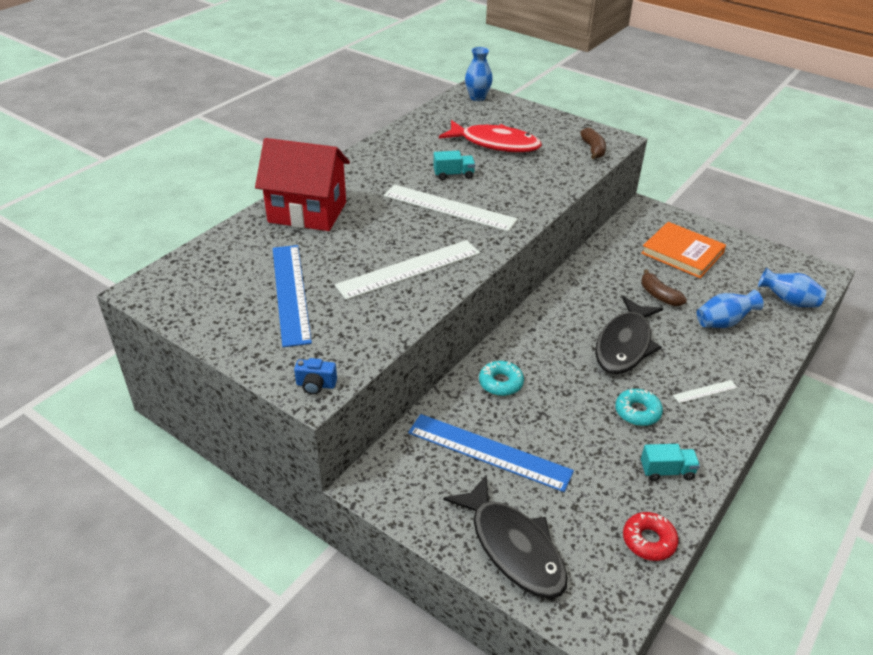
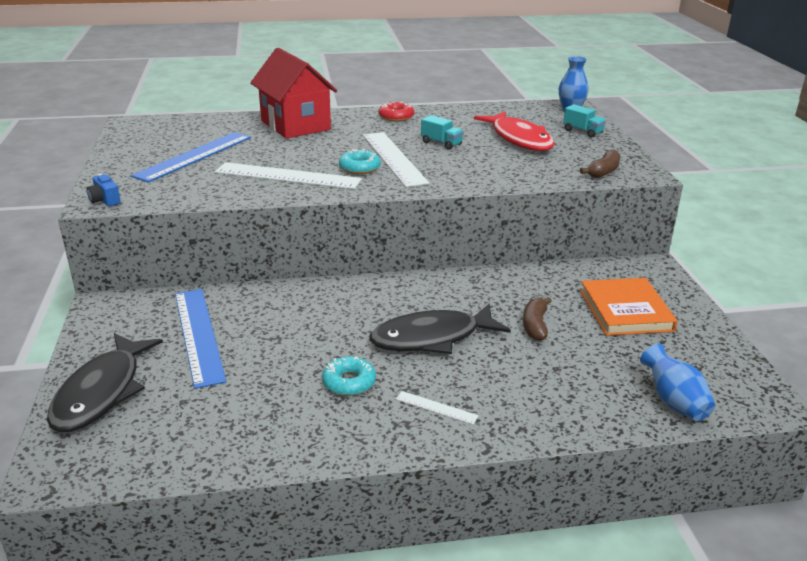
camera: 45 degrees right, 10 degrees down
turquoise donut [479,361,524,396] -> turquoise donut moved to [339,149,381,174]
red donut [623,512,678,561] -> red donut moved to [379,102,414,121]
turquoise truck [641,444,700,481] -> turquoise truck moved to [563,104,606,138]
blue vase [697,290,764,328] -> none

